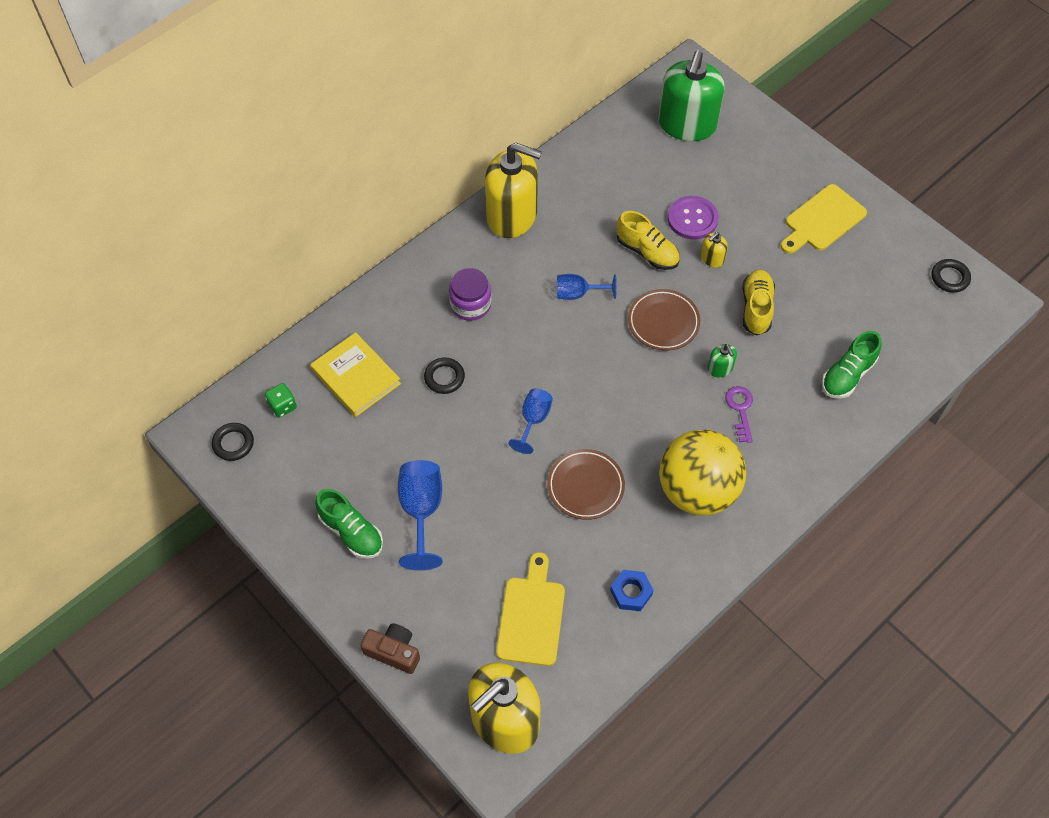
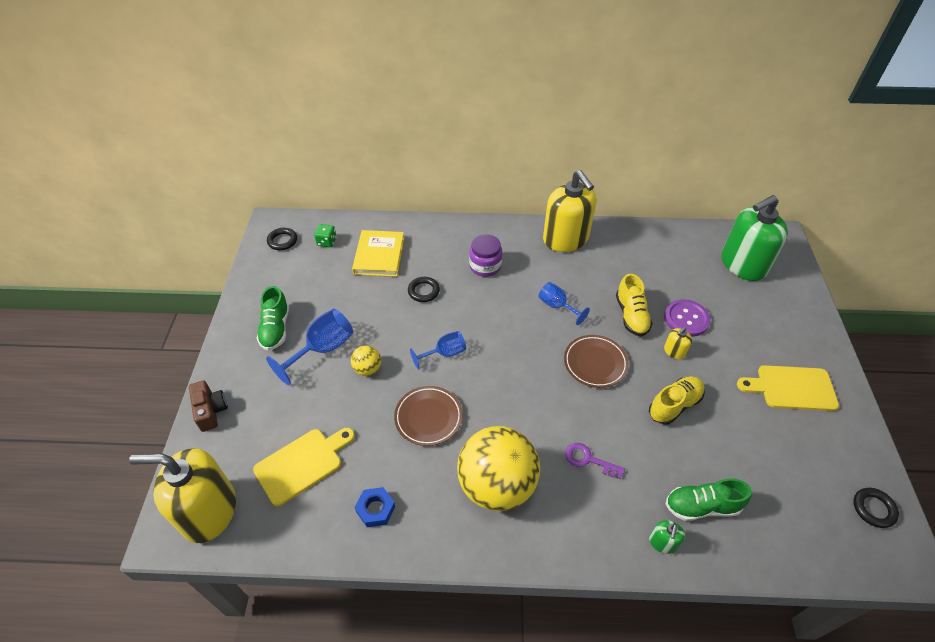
camera: 45 degrees right, 10 degrees down
yellow soap dispenser [701,232,728,268] -> yellow soap dispenser turned 45 degrees counterclockwise [664,327,692,359]
green soap dispenser [707,344,737,377] -> green soap dispenser moved to [649,520,685,554]
purple key [725,386,753,443] -> purple key turned 105 degrees counterclockwise [565,443,625,479]
none -> yellow ball [351,345,381,376]

